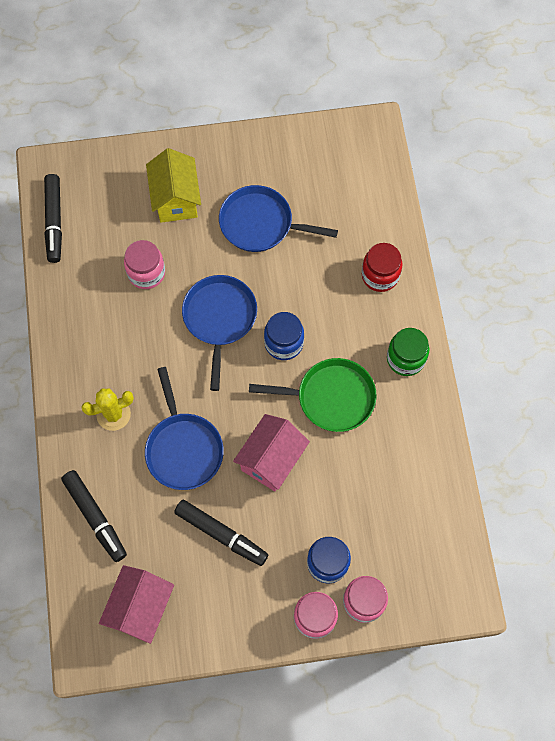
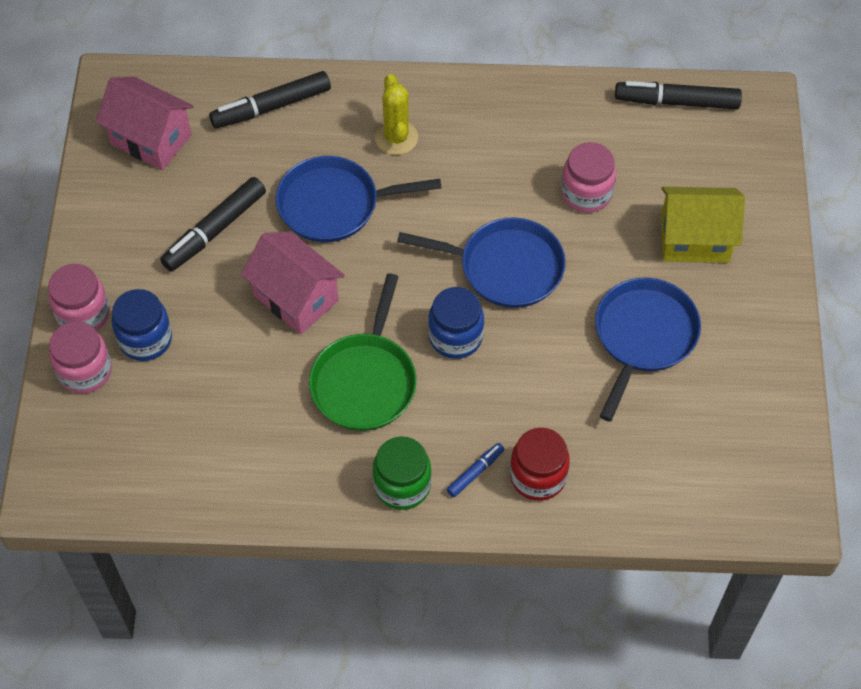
camera: 100 degrees right, 10 degrees down
none -> blue marker [446,443,505,497]

